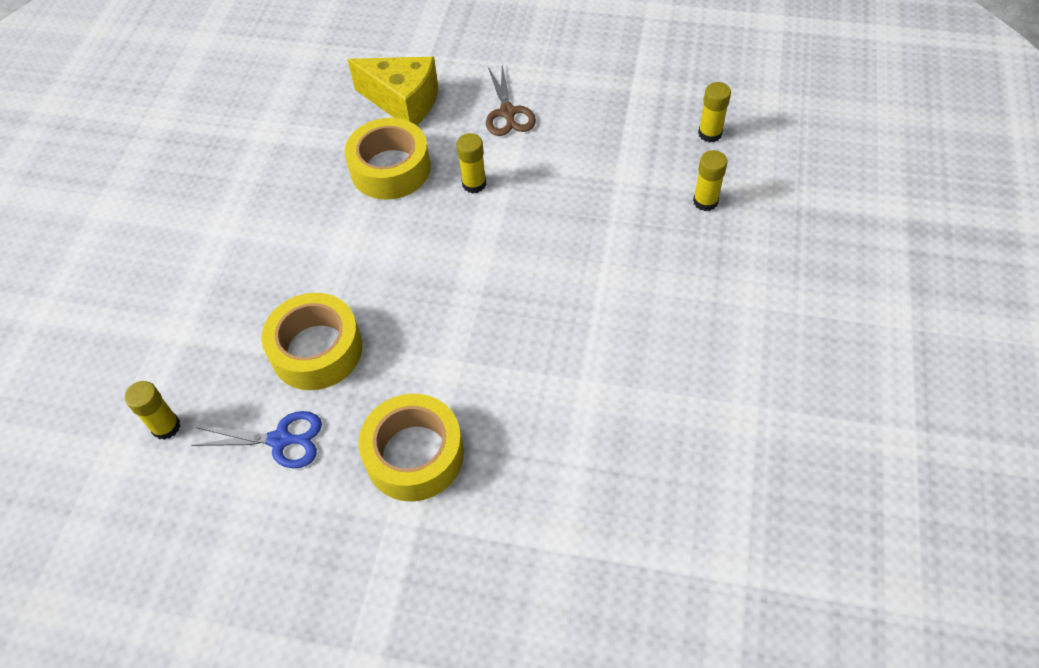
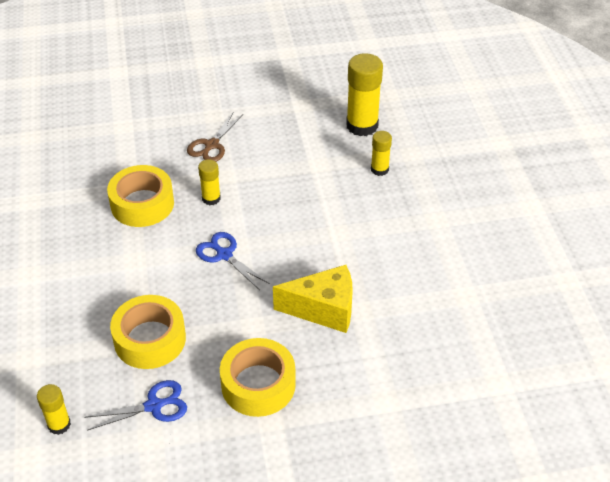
camera: 25 degrees left, 10 degrees down
yellow cheese [347,57,438,126] -> yellow cheese moved to [273,265,353,333]
brown scissors [486,65,536,136] -> brown scissors turned 60 degrees clockwise [187,111,243,162]
yellow glue stick [698,82,731,143] -> yellow glue stick [346,53,383,136], size x1.84
none -> blue scissors [196,232,270,290]

